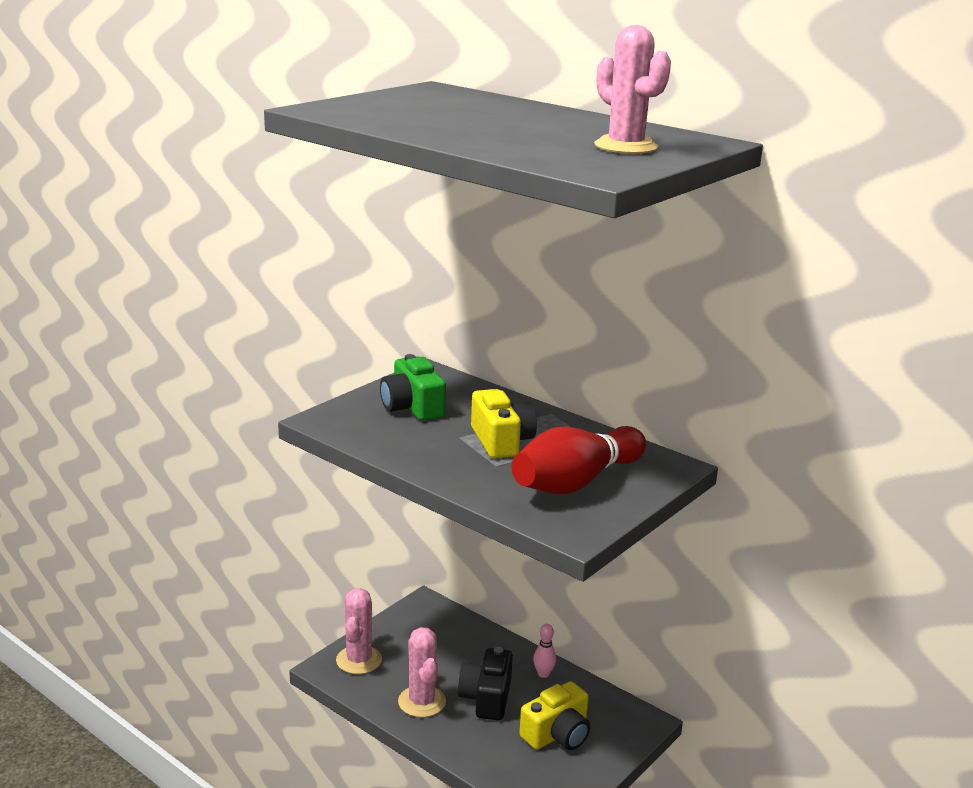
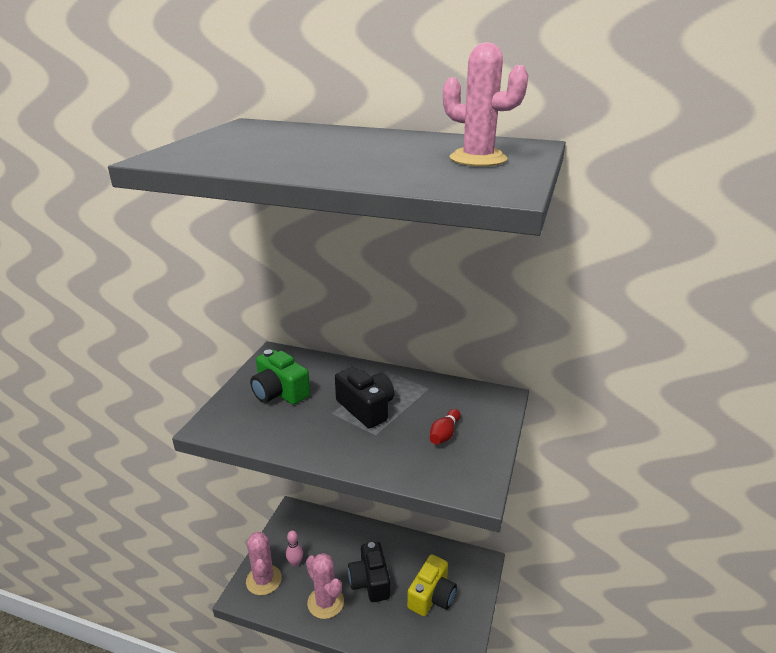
camera: 20 degrees left, 5 degrees up
yellow camera [471,389,537,458] -> black camera [335,367,394,428]
red bowling pin [512,426,646,494] -> red bowling pin [430,409,461,444], size x0.42
pink bowling pin [533,624,556,678] -> pink bowling pin moved to [286,531,303,567]

